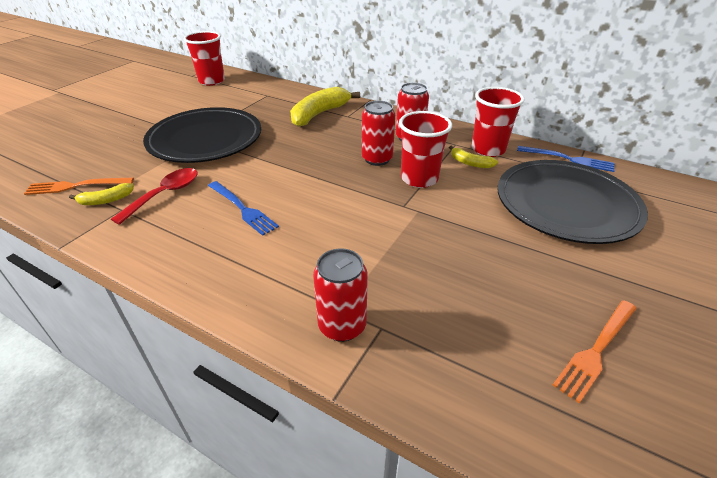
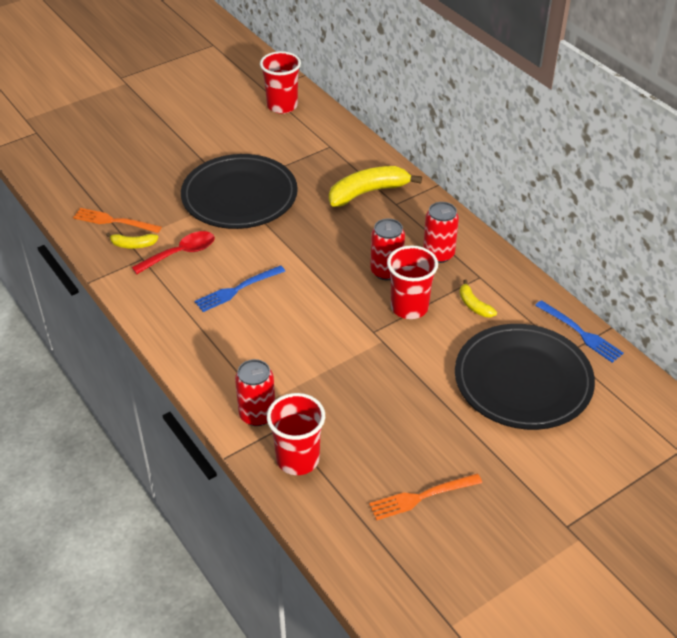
camera: 25 degrees right, 5 degrees up
blue fork [208,181,279,236] -> blue fork turned 75 degrees clockwise [195,265,285,312]
red cup [471,87,524,157] -> red cup moved to [267,393,325,475]

